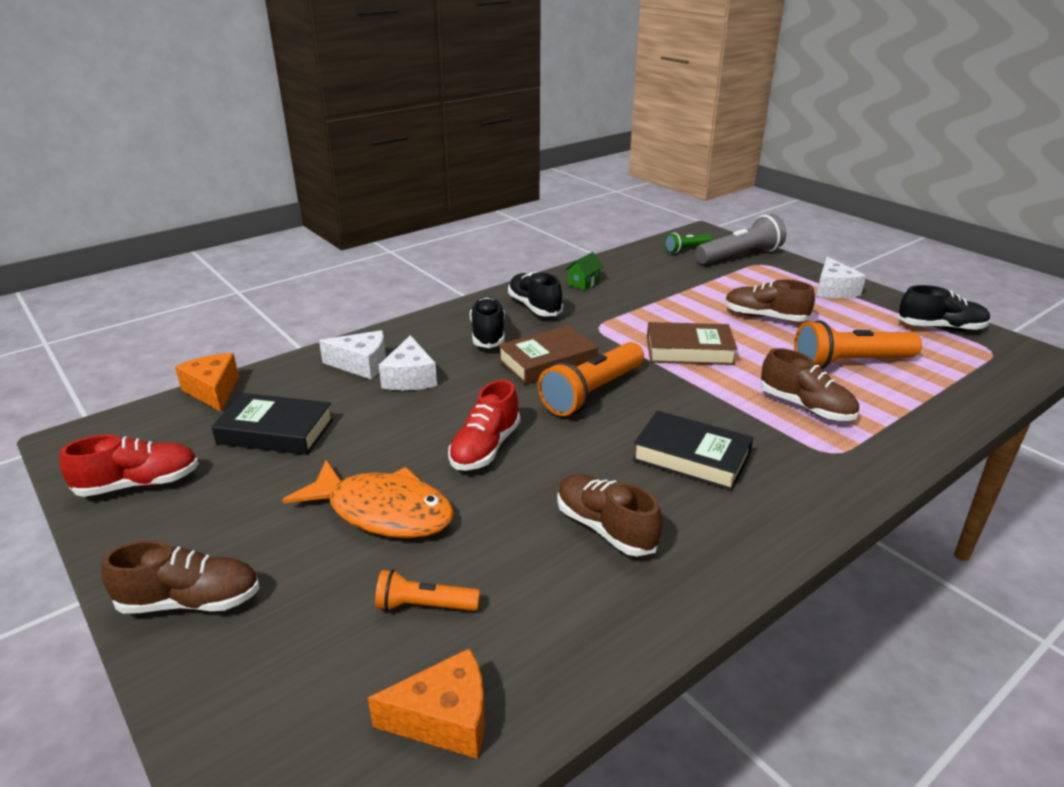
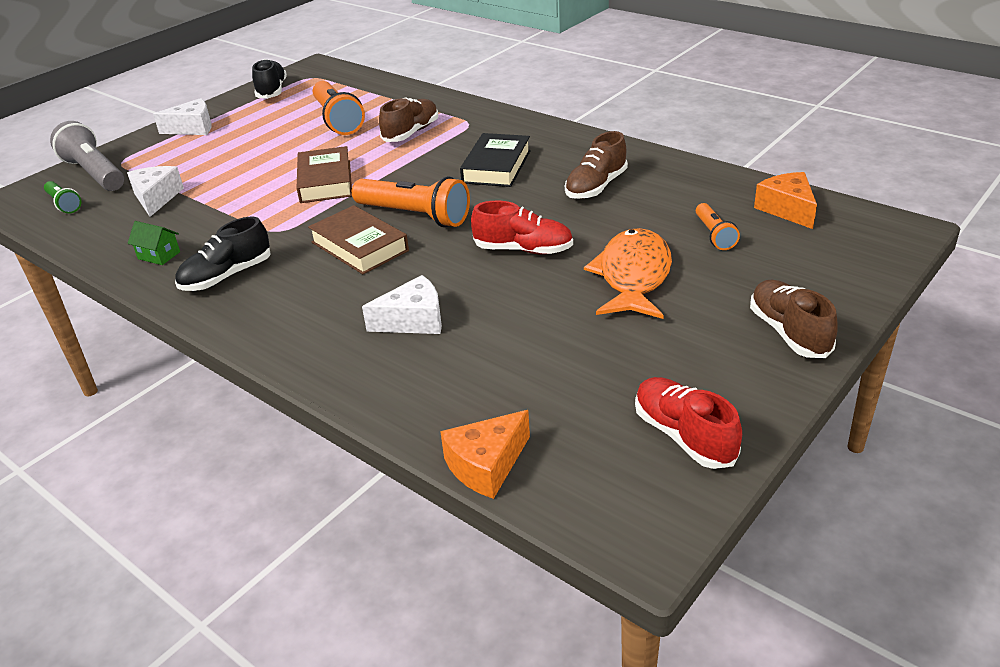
camera: 100 degrees left, 5 degrees up
black book [211,393,334,455] -> none
white cheese [319,330,386,379] -> white cheese moved to [127,166,184,217]
black shoe [470,297,505,348] -> none
brown shoe [725,279,815,322] -> none

